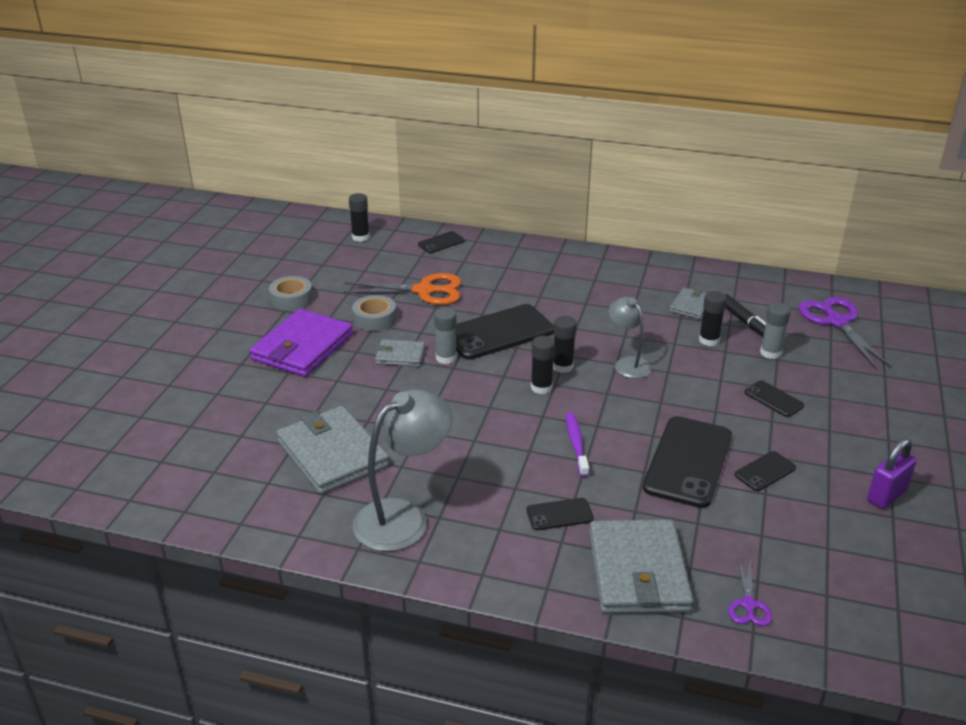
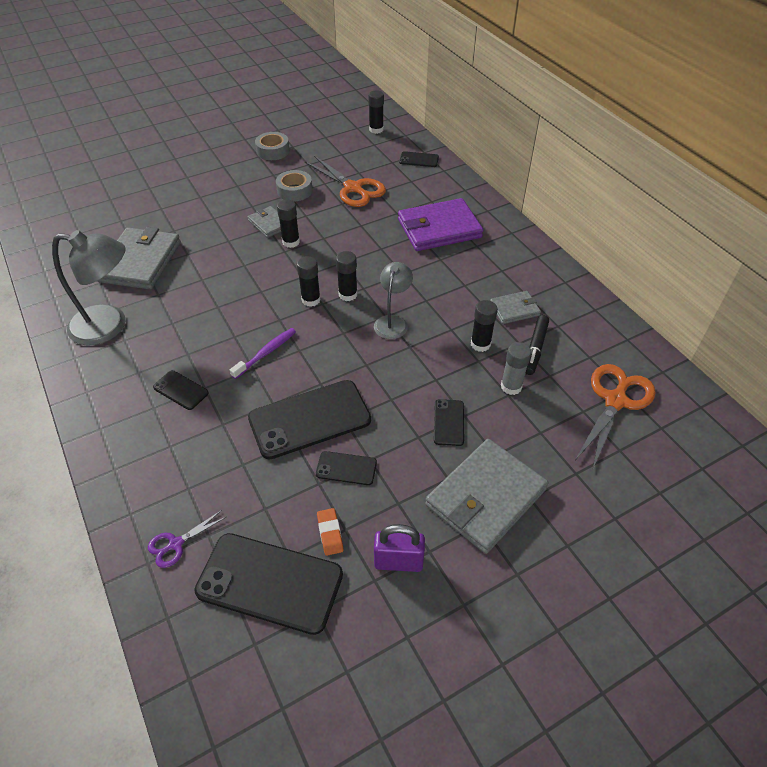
camera: 45 degrees right, 15 degrees up
purple wallet [249,309,353,377] -> purple wallet moved to [398,198,483,251]
grey glue stick [434,308,457,364] -> black glue stick [277,200,300,248]
black phone [456,304,554,360] -> black phone moved to [194,533,343,635]
grey wallet [589,520,694,614] -> grey wallet moved to [425,439,549,554]
purple scissors [799,297,891,369] -> orange scissors [575,364,656,468]
none -> orange eraser [317,508,343,556]

